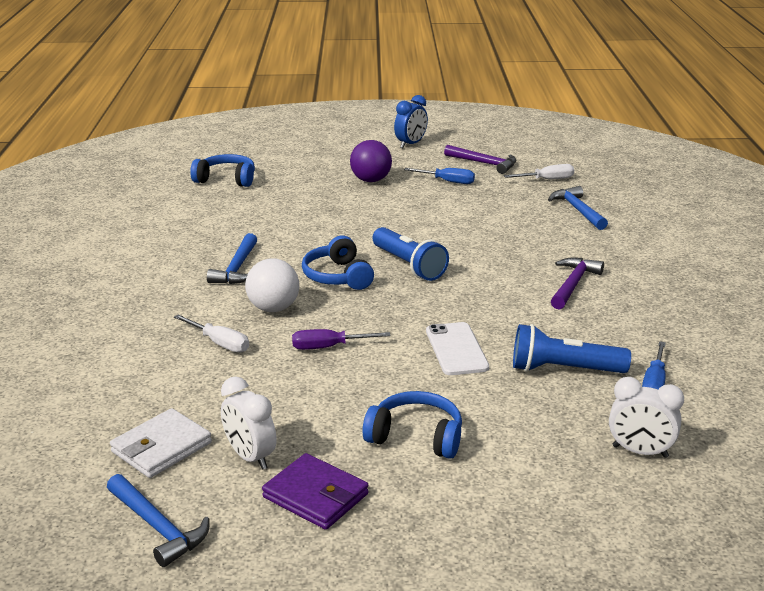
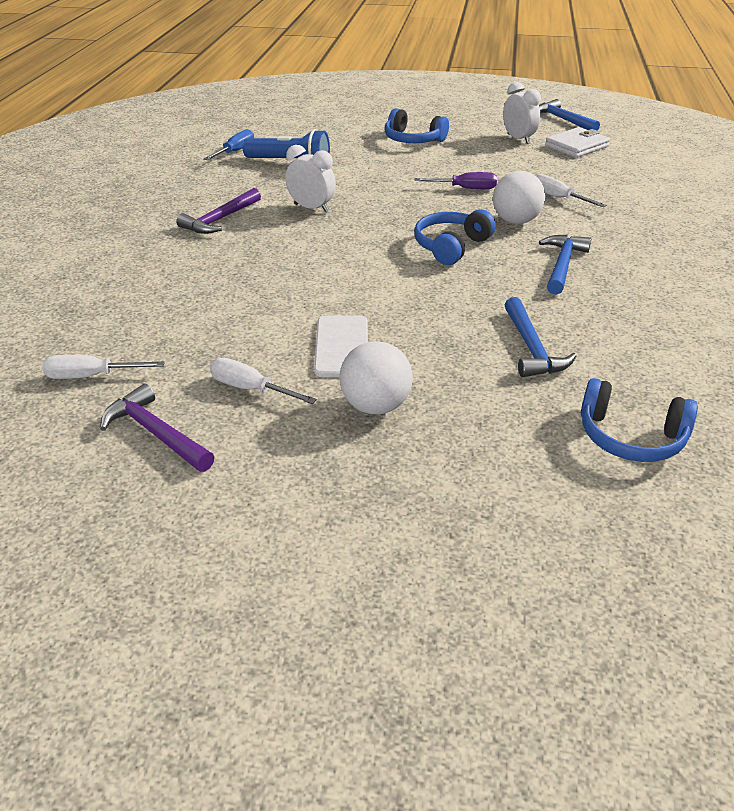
camera: 170 degrees left, 10 degrees up
purple wallet [262,453,369,530] -> none
blue headphones [302,236,374,290] -> blue headphones turned 135 degrees counterclockwise [414,209,496,265]
purple ball [350,140,392,182] -> white ball [340,341,413,414]
blue flashlight [372,227,449,281] -> none
blue clock [394,95,428,148] -> none
blue screwdriver [404,168,475,184] -> white screwdriver [210,358,317,404]
white phone [426,322,489,375] -> white phone moved to [314,315,368,377]
blue hammer [548,186,608,230] -> blue hammer moved to [505,297,576,377]
white clock [609,377,684,458] -> white clock moved to [285,145,336,212]

